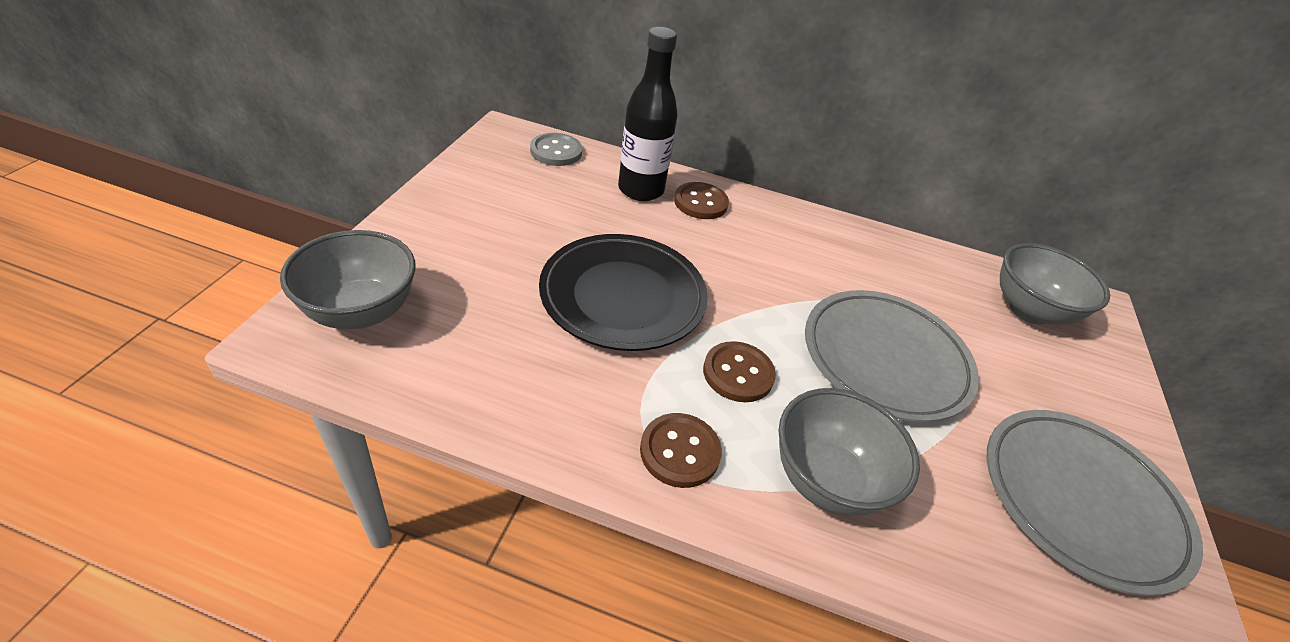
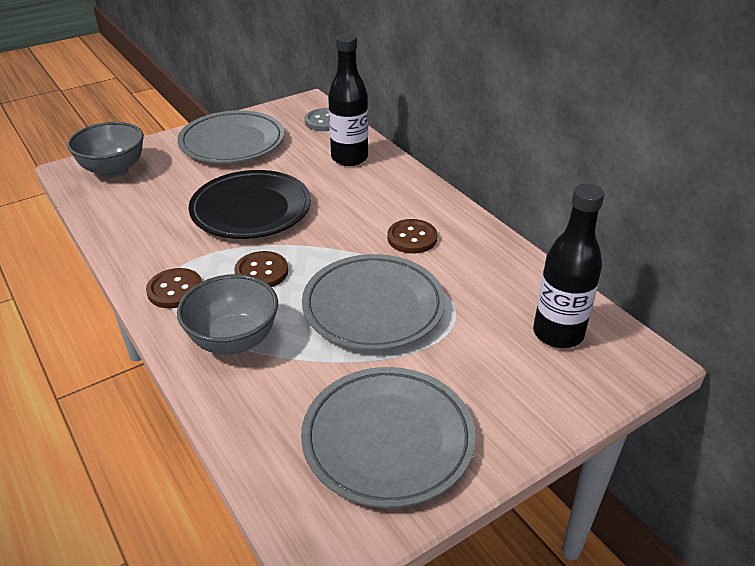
camera: 45 degrees right, 5 degrees down
brown button [674,182,729,219] -> brown button moved to [387,219,437,254]
grey bowl [1000,243,1110,325] -> black bottle [533,184,604,348]
none -> grey plate [177,110,285,163]

